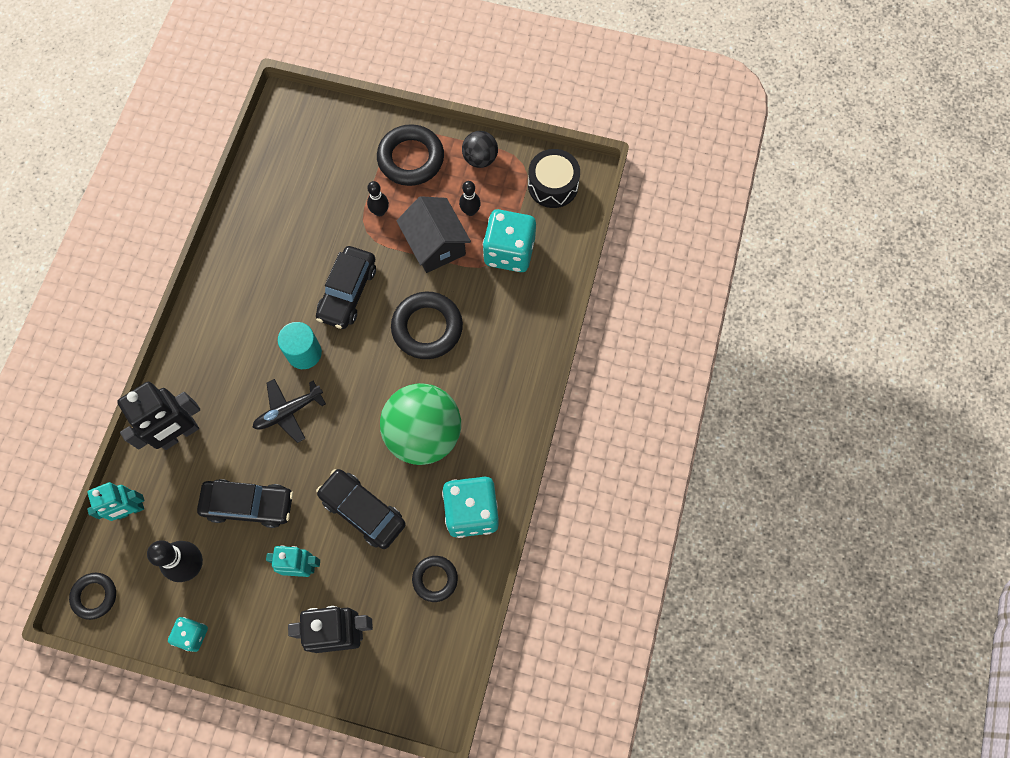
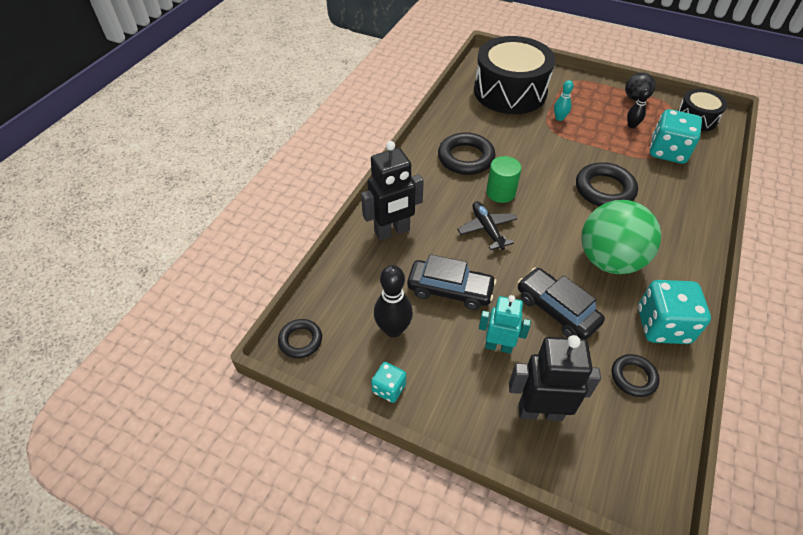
camera: 10 degrees right, 20 degrees down
turquoise robot [87,482,145,521] -> none
black plane [252,379,326,443] -> black plane turned 90 degrees clockwise [457,201,517,250]
turquoise cylinder [278,322,322,369] -> green cylinder [486,156,521,203]
black car [316,246,376,329] -> none
black bowling pin [367,181,389,216] -> turquoise bowling pin [554,80,574,121]
black ring [377,124,444,186] -> black ring moved to [438,132,495,175]
black house [397,196,471,273] -> none
none -> black drum [474,36,555,114]

